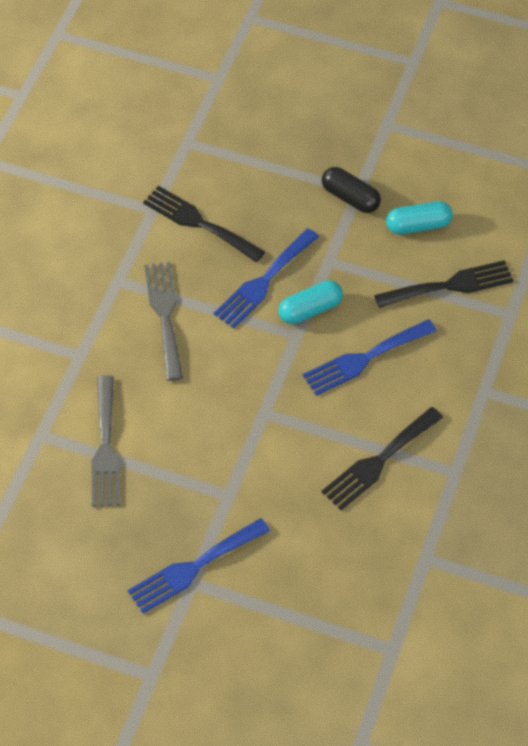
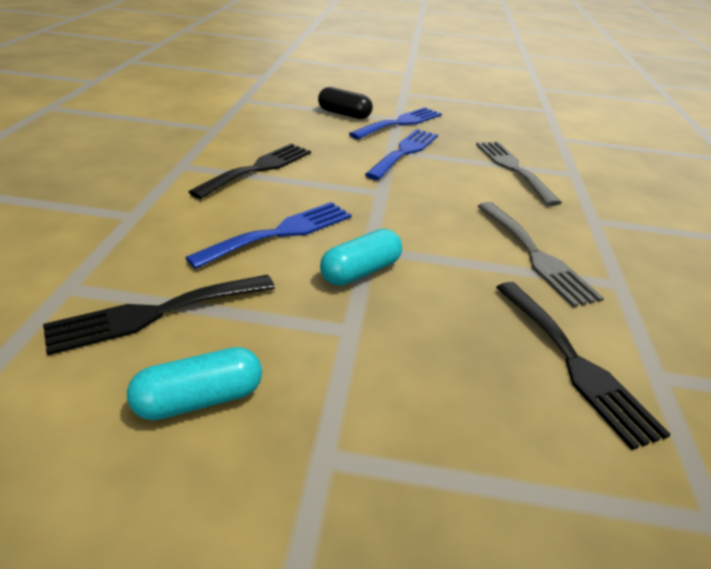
camera: 165 degrees right, 20 degrees down
black fork [143,186,265,262] -> black fork turned 45 degrees clockwise [496,282,671,450]
blue fork [214,228,319,328] -> blue fork moved to [365,129,438,180]
black capsule [322,167,381,213] -> black capsule moved to [318,87,373,119]

